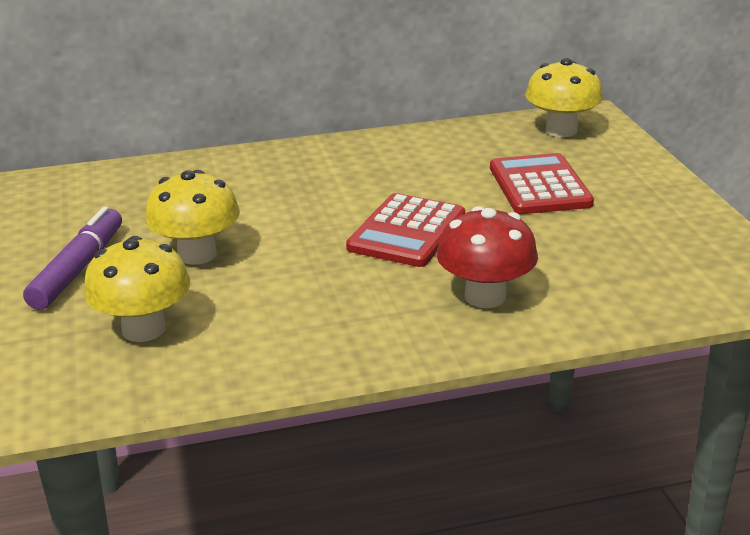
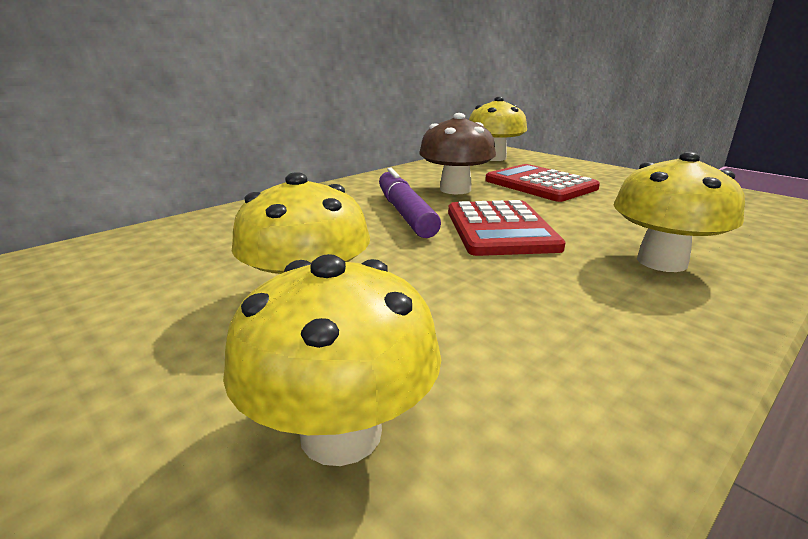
camera: 30 degrees left, 5 degrees down
purple marker [23,206,122,310] -> purple marker moved to [379,168,441,238]
red mushroom [437,206,538,308] -> yellow mushroom [614,152,745,272]
none -> brown mushroom [419,113,496,194]

